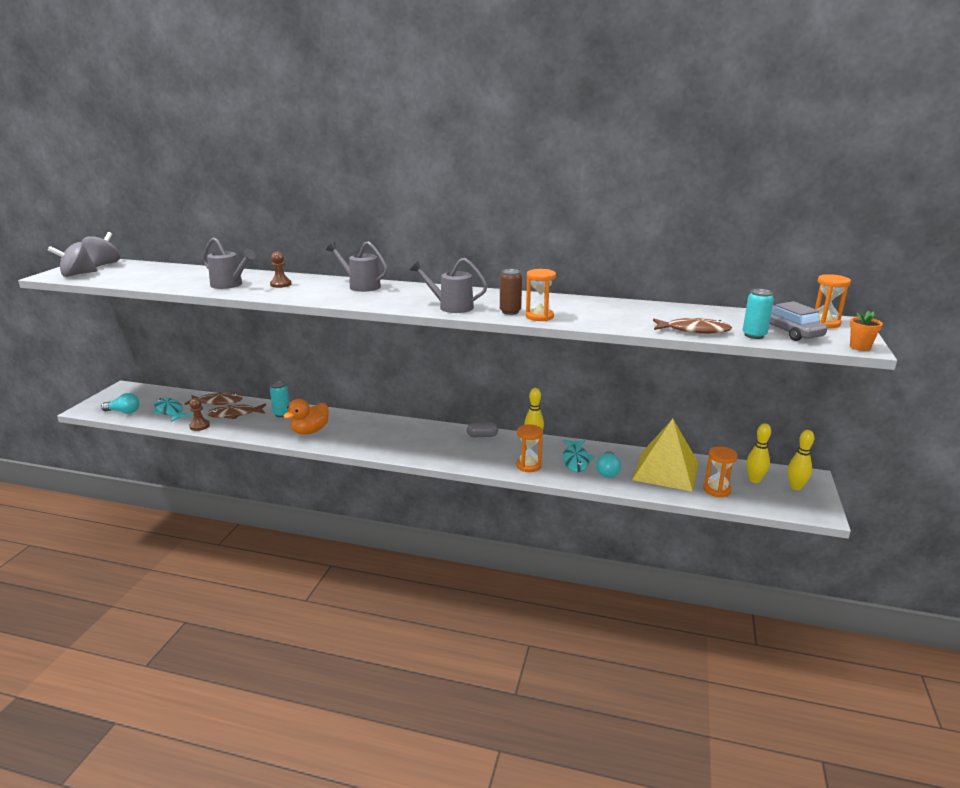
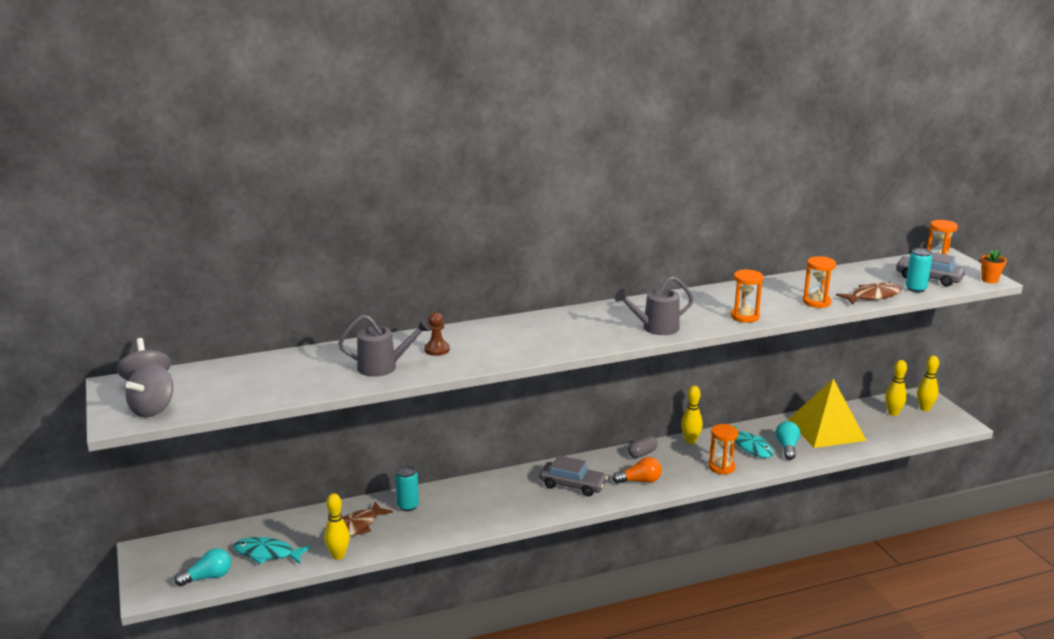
camera: 35 degrees left, 0 degrees up
brown fish [185,392,243,405] -> none
brown pawn [189,398,210,431] -> yellow bowling pin [324,493,350,560]
orange duck [283,399,329,435] -> none
grey watering can [326,241,388,292] -> none
brown can [500,269,522,315] -> none
turquoise light bulb [596,451,621,478] -> turquoise light bulb turned 150 degrees counterclockwise [775,421,800,460]
orange hourglass [703,446,738,498] -> orange hourglass moved to [803,256,836,308]
none -> grey car [539,455,608,496]
none -> orange light bulb [612,457,662,484]

